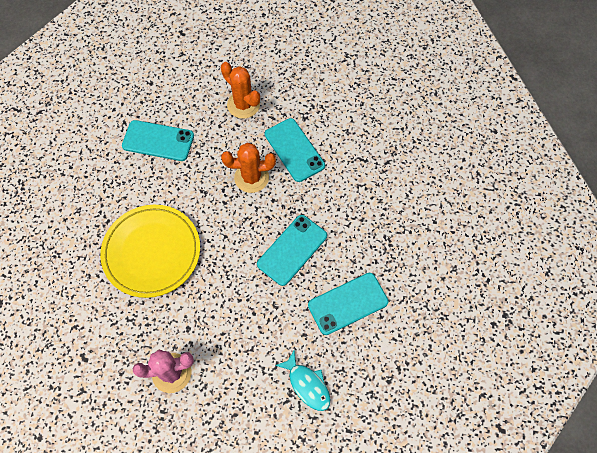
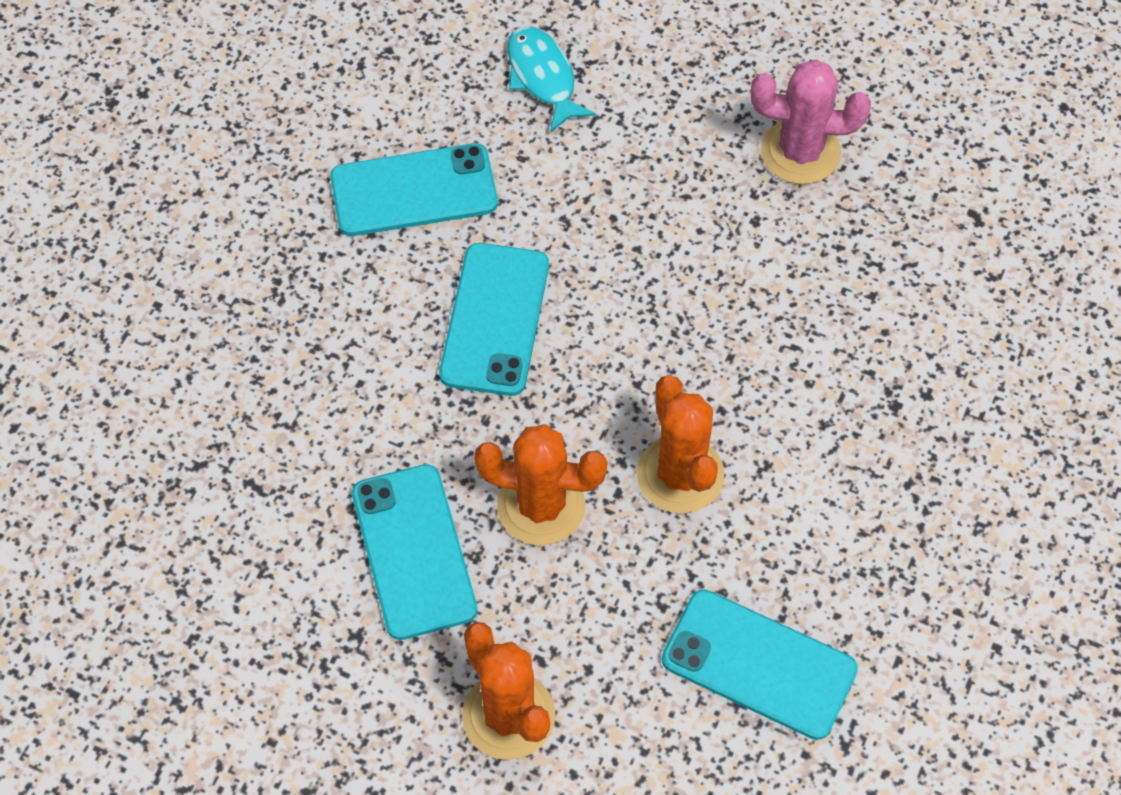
camera: 165 degrees left, 5 degrees down
yellow plate [100,205,200,298] -> none
turquoise phone [257,215,327,286] -> turquoise phone turned 45 degrees counterclockwise [439,243,549,396]
none -> orange cactus [637,375,724,514]

